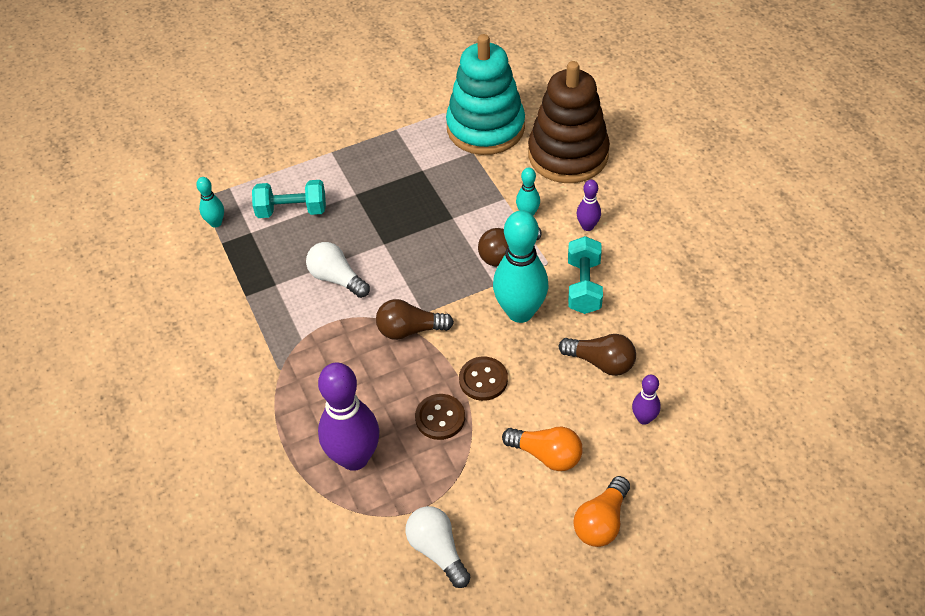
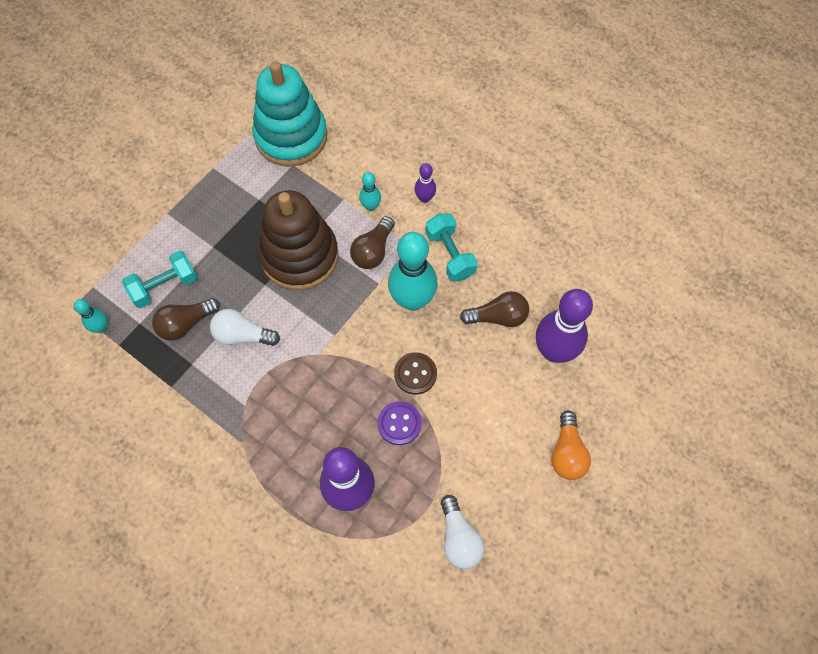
camera: 30 degrees left, 15 degrees up
brown light bulb [376,299,454,340] -> brown light bulb moved to [152,298,220,341]
white light bulb [405,506,470,588] -> white light bulb turned 135 degrees counterclockwise [441,495,485,569]
brown button [415,394,465,440] -> purple button [378,401,422,445]
orange light bulb [502,427,583,471] -> none
brown stacking toy [528,61,610,183] -> brown stacking toy moved to [259,190,339,291]
purple bowling pin [632,375,661,425] -> purple bowling pin [536,289,593,363], size x2.10

